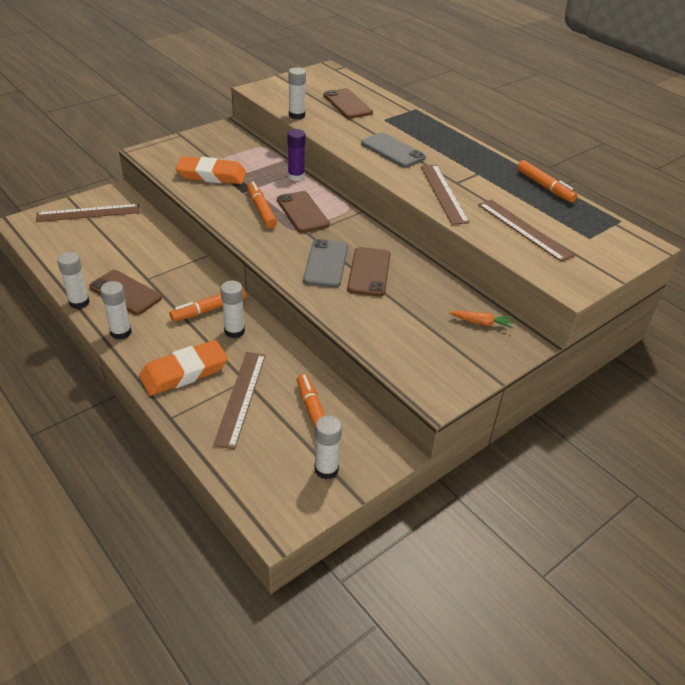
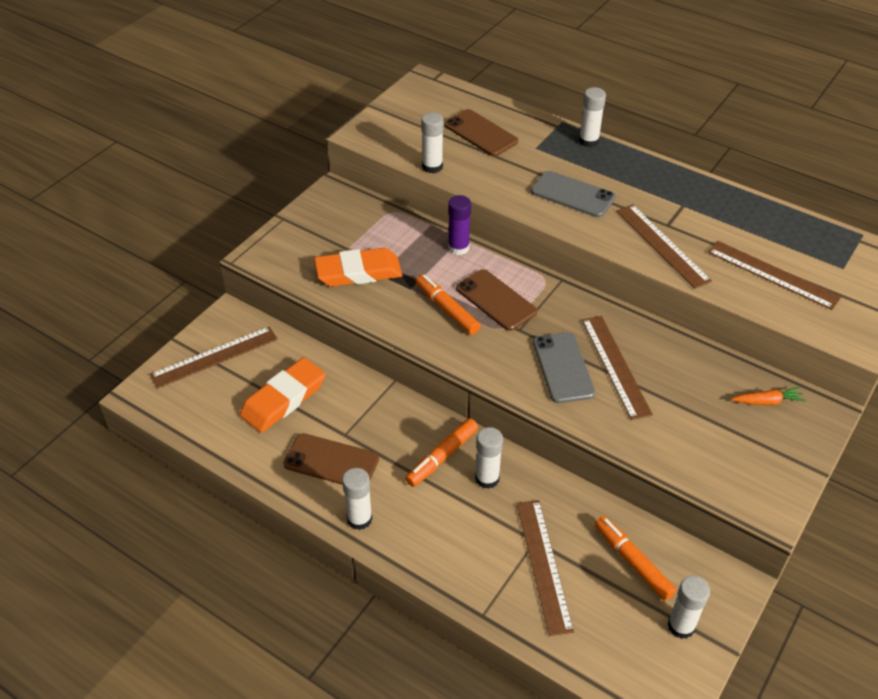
camera: 15 degrees left, 5 degrees up
white glue stick [57,252,90,309] -> white glue stick moved to [579,87,606,147]
orange eraser [139,340,228,396] -> orange eraser moved to [240,357,326,433]
brown phone [347,247,391,296] -> brown ruler [582,316,653,420]
orange marker [517,160,577,203] -> none

